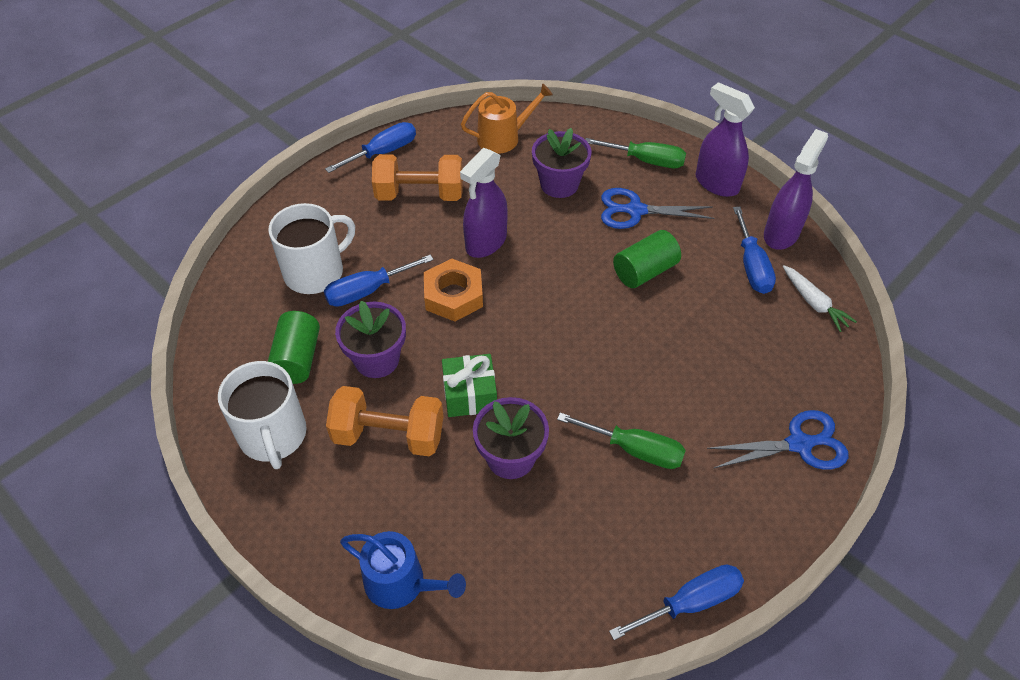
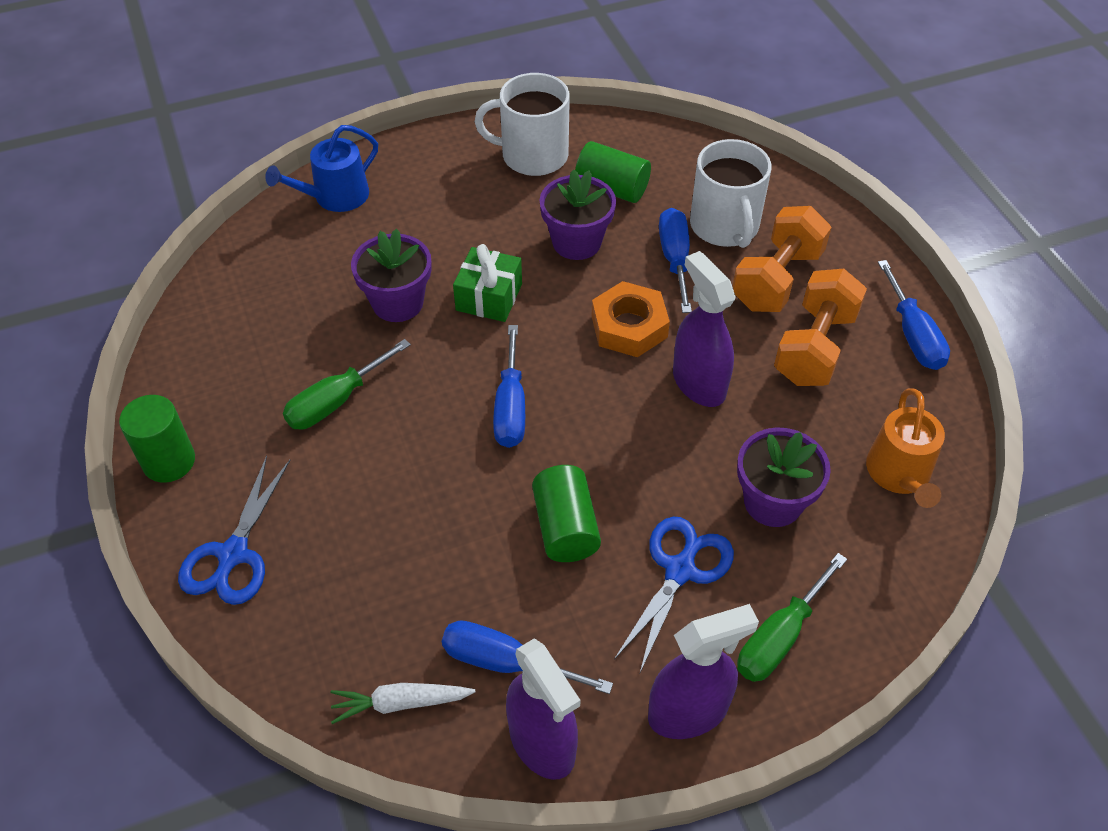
camera: 115 degrees right, 0 degrees up
orange dumbbell [326,386,443,457] -> orange dumbbell moved to [733,206,832,312]
blue screwdriver [609,565,744,640] -> blue screwdriver moved to [493,325,525,448]
none -> green cylinder [119,395,195,483]

